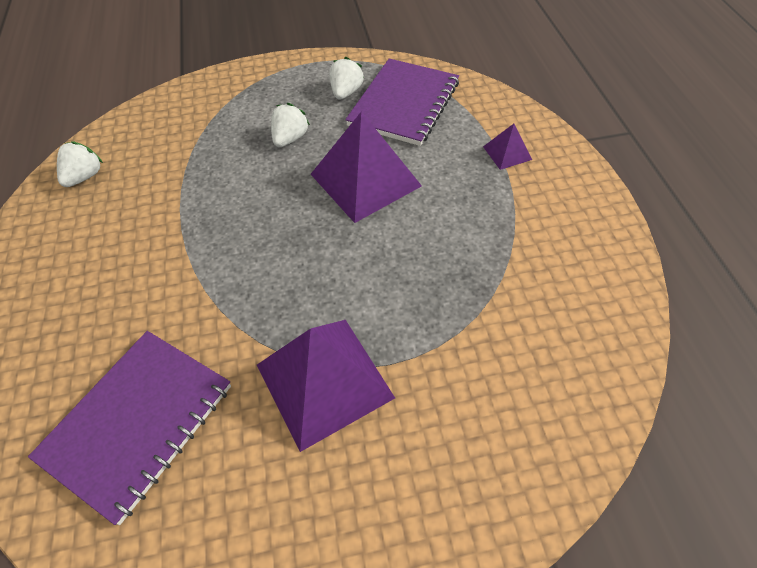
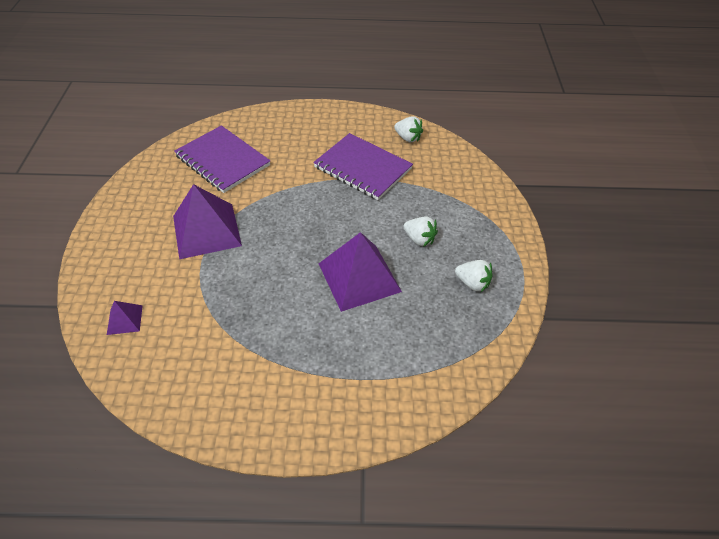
camera: 100 degrees right, 5 degrees down
purple notebook [345,58,459,146] -> purple notebook moved to [313,133,413,200]
purple pyramid [483,124,532,170] -> purple pyramid moved to [107,301,143,335]

